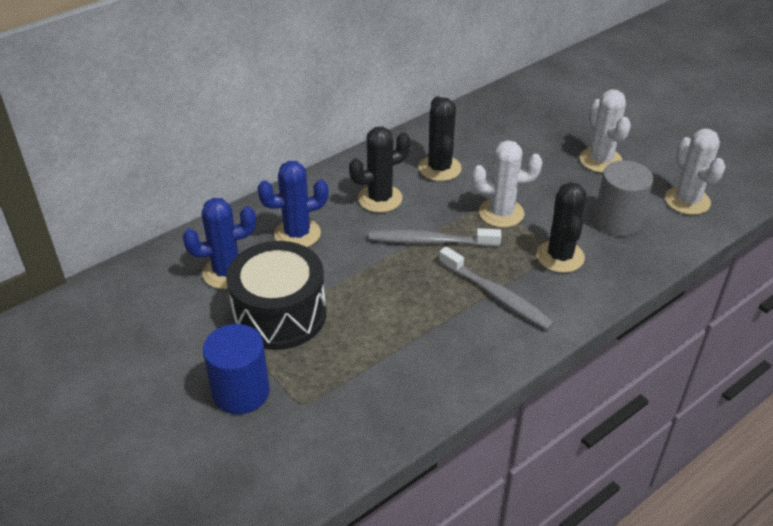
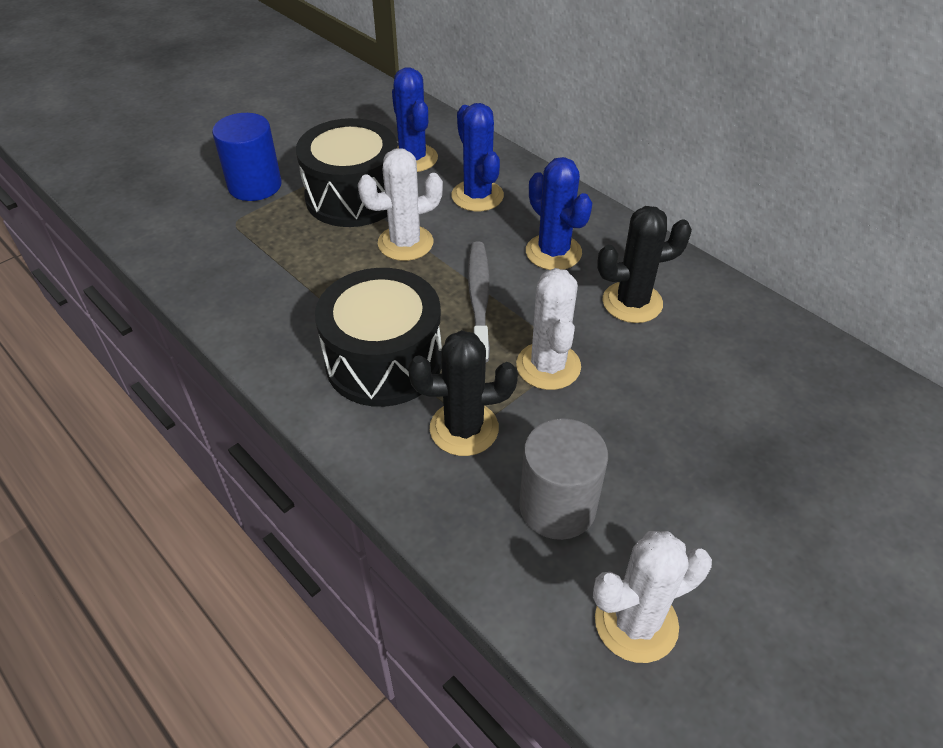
camera: 85 degrees right, 5 degrees up
black cactus [349,127,410,213] -> blue cactus [526,157,592,270]
grey toothbrush [439,246,554,330] -> black drum [315,268,442,407]
white cactus [580,90,631,173] -> white cactus moved to [358,148,443,261]

